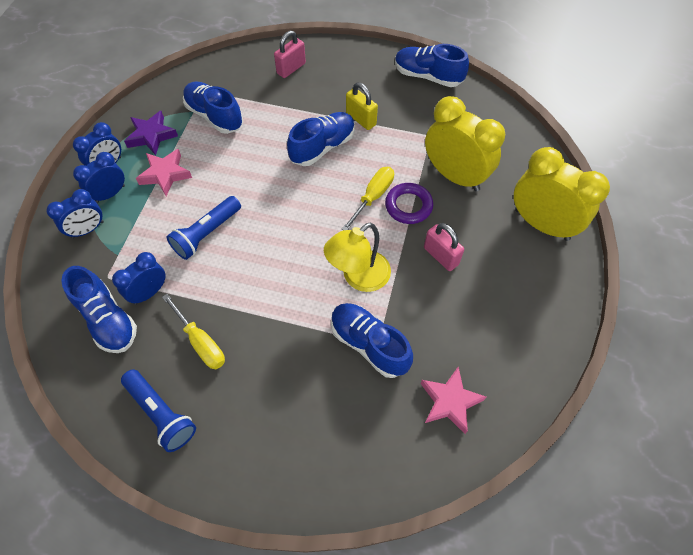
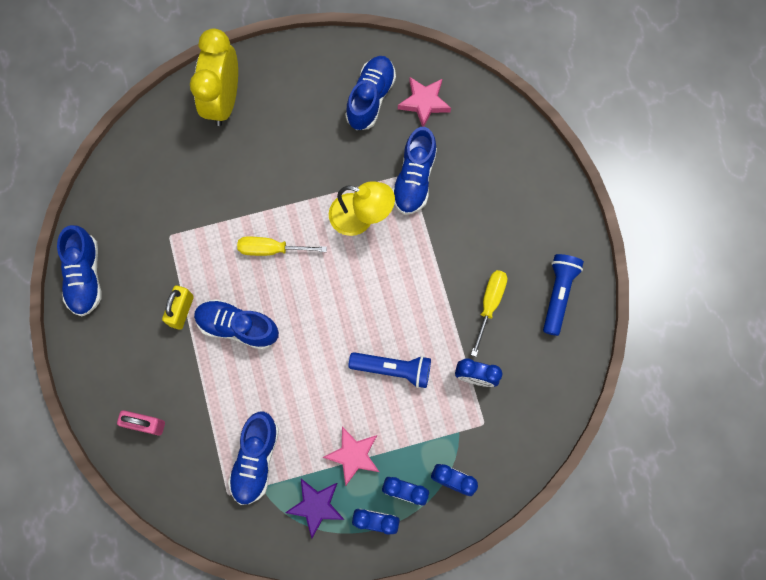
camera: 120 degrees left, 15 degrees up
blue shoe [62,266,137,353] -> blue shoe moved to [345,56,396,130]
purple ring [385,183,433,224] -> none
pink padlock [424,223,464,271] -> none
yellow clock [425,96,505,191] -> none

